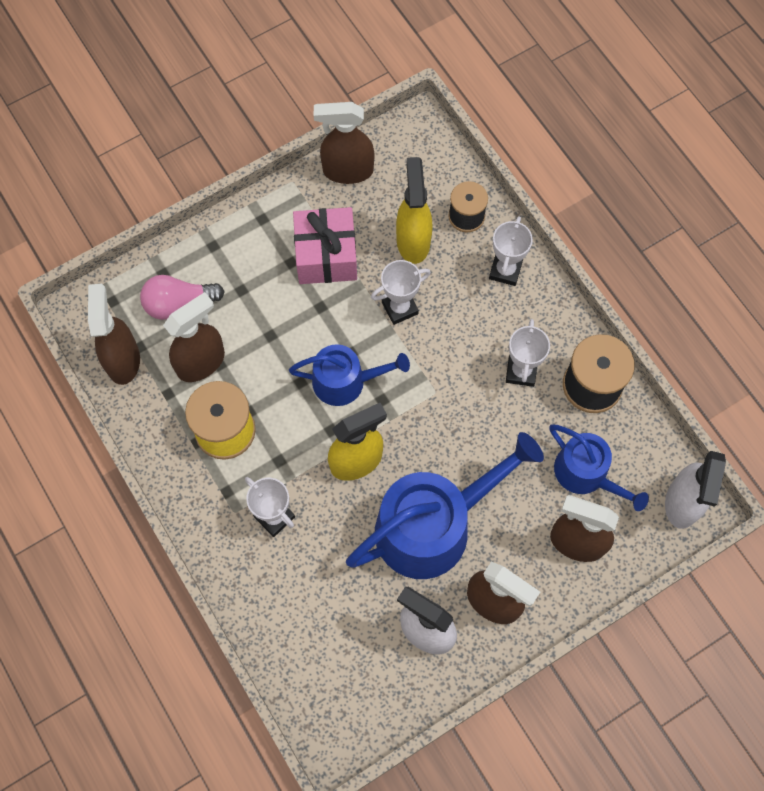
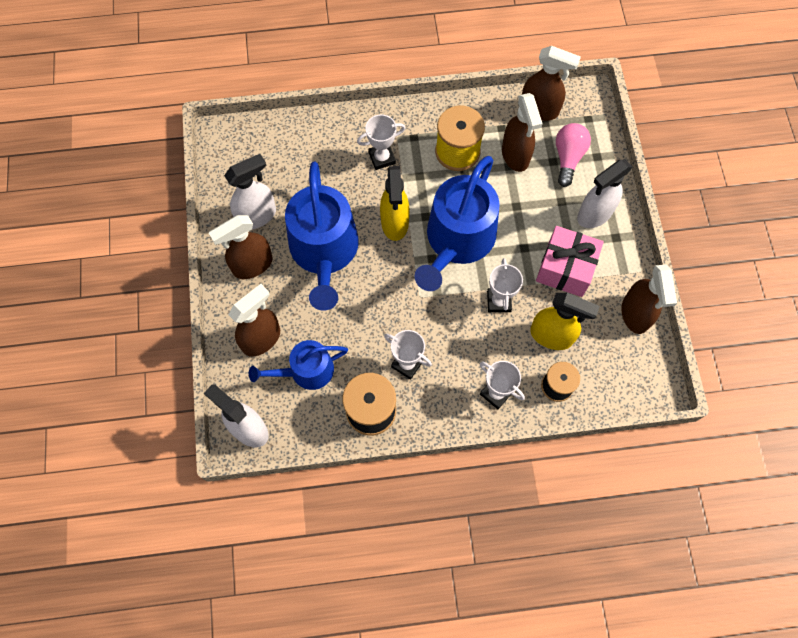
camera: 115 degrees right, 0 degrees up
blue watering can [289,344,410,406] -> blue watering can [415,156,500,291], size x1.73
brown spray bottle [314,102,374,184] -> brown spray bottle turned 150 degrees clockwise [621,265,677,334]
none -> white spray bottle [577,160,633,228]

